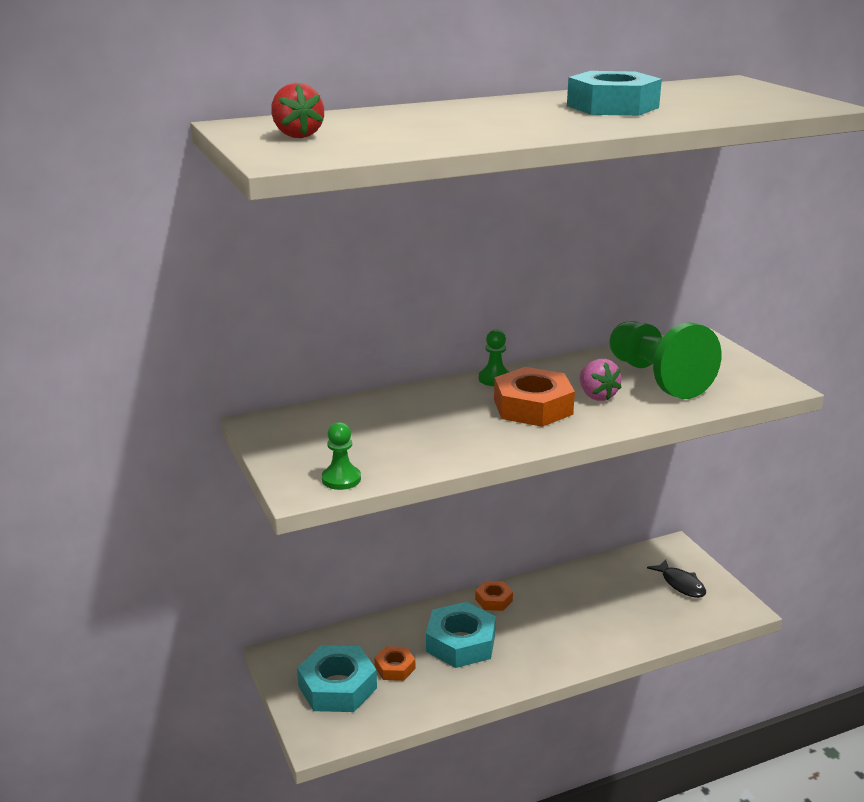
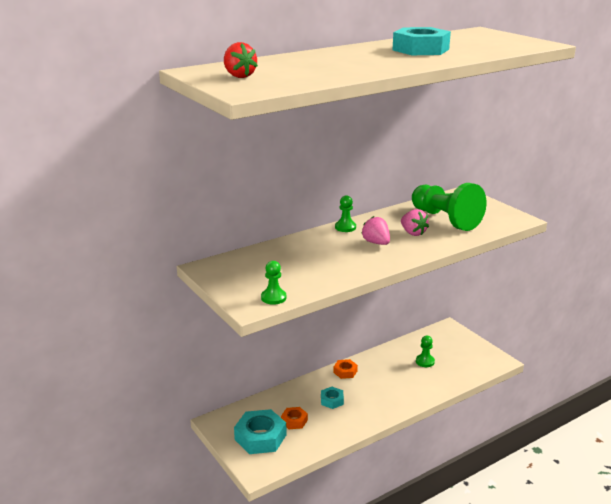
camera: 10 degrees left, 0 degrees up
turquoise nut [426,602,496,668] -> turquoise nut [321,387,344,409], size x0.53
orange nut [494,367,575,427] -> pink strawberry [361,216,390,245]
black fish [647,559,706,598] -> none
none -> green pawn [416,336,435,367]

